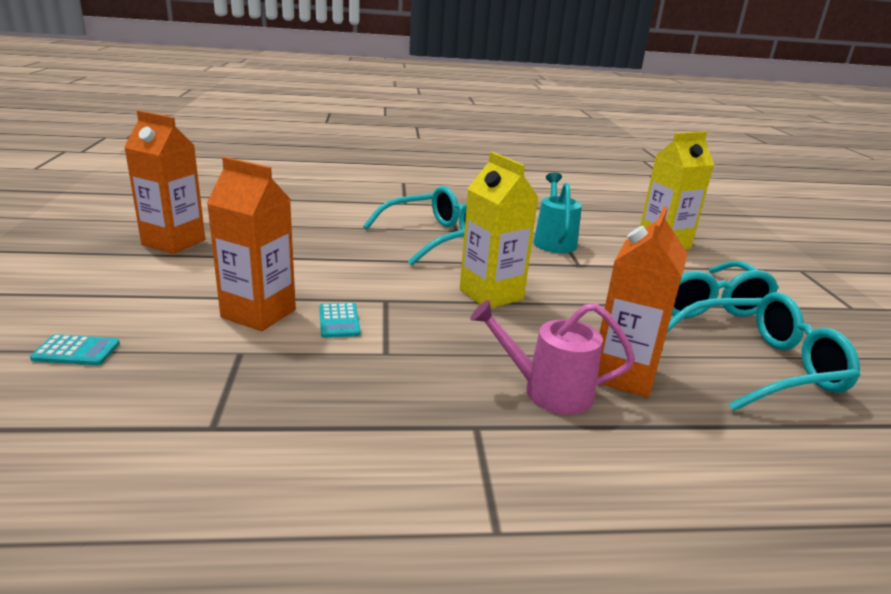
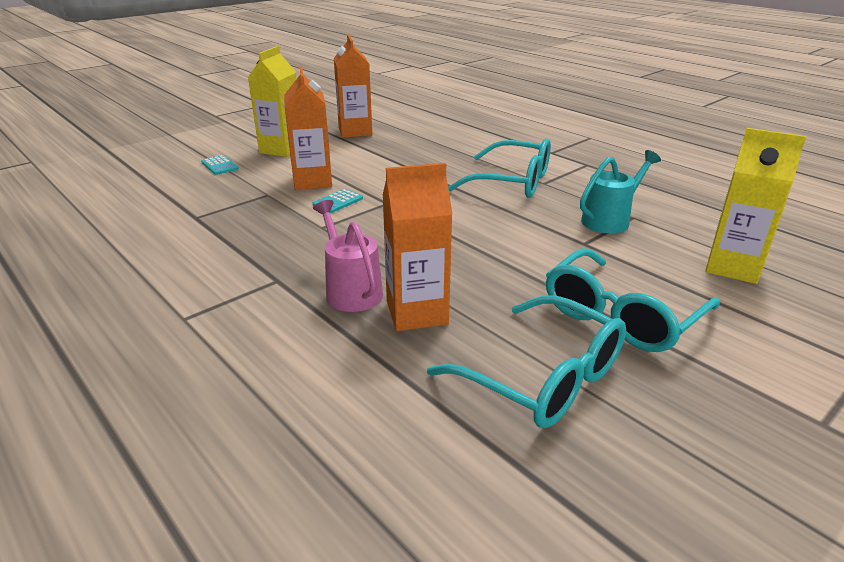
camera: 55 degrees right, 5 degrees up
yellow carton [460,152,539,308] -> yellow carton moved to [248,46,297,157]

